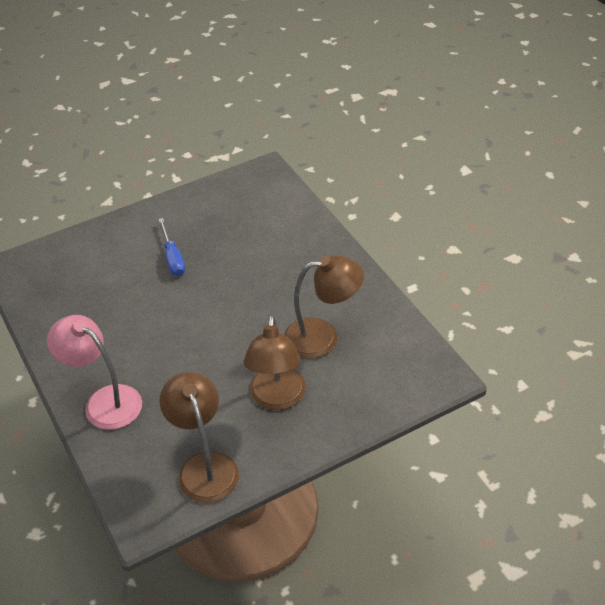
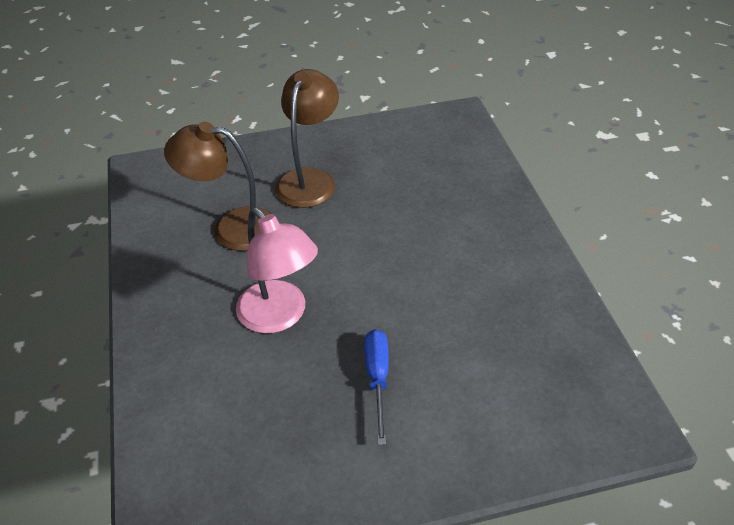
camera: 165 degrees left, 0 degrees up
pink lamp [47,315,142,430] -> pink lamp moved to [236,208,318,333]
brown lamp [160,372,239,503] -> none

